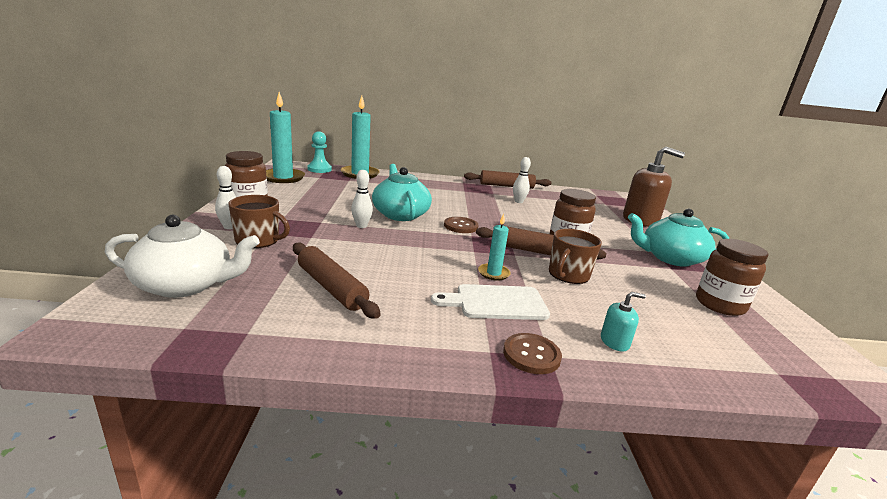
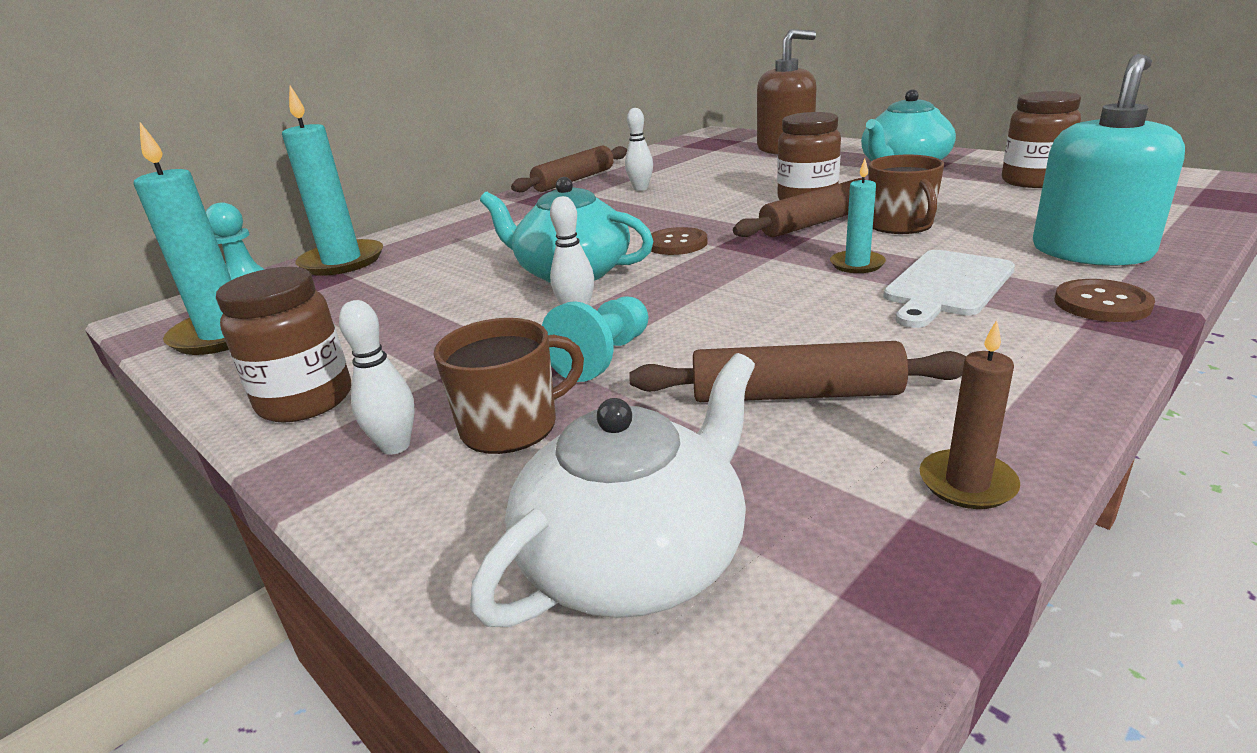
camera: 40 degrees left, 5 degrees up
turquoise soap dispenser [601,292,646,352] -> turquoise soap dispenser [1033,54,1185,266], size x2.30
none -> turquoise pawn [542,296,648,382]
none -> brown candle [919,320,1020,509]

